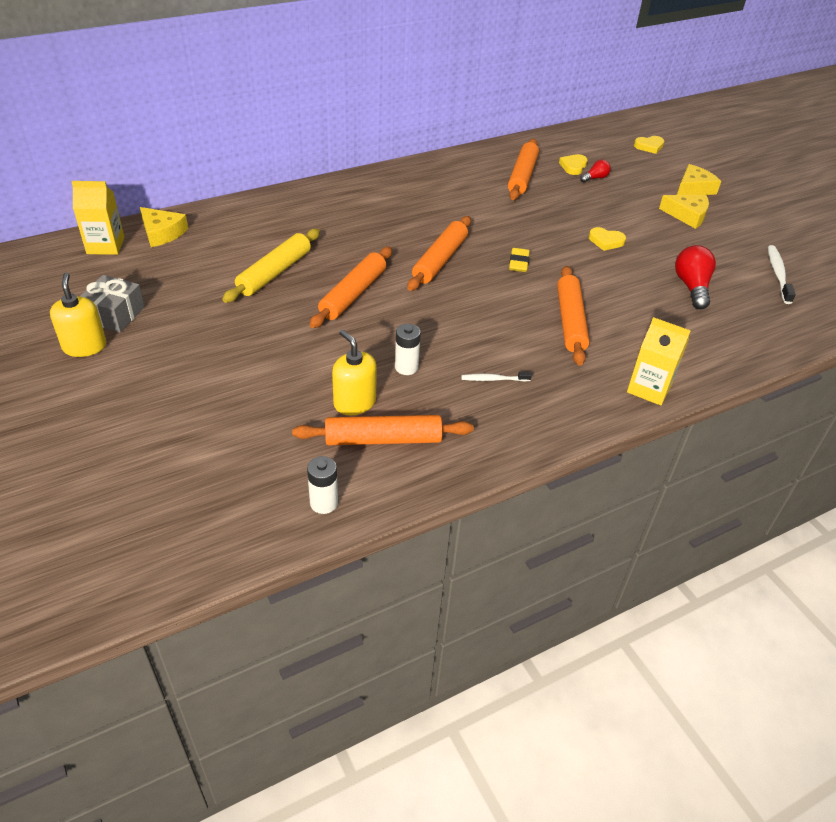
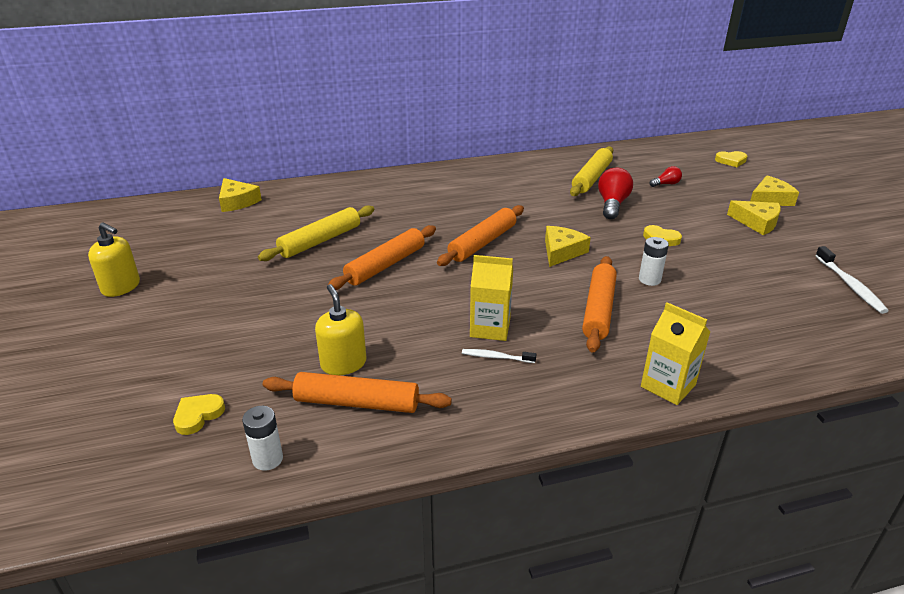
camera: 15 degrees right, 10 degrees down
yellow soap dispenser [50,273,107,357] -> yellow soap dispenser turned 120 degrees clockwise [88,223,140,297]
yellow carton [71,181,125,255] -> yellow carton moved to [470,255,513,341]
grey gift [79,275,145,332] -> none
white battery [395,324,421,375] -> white battery moved to [639,237,669,286]
orange rolling pin [508,139,539,200] -> yellow rolling pin [570,146,613,196]
yellow eraser [509,248,530,272] -> yellow cheese [545,226,591,267]
yellow heart [559,154,588,175] -> yellow heart moved to [173,394,225,435]
red light bulb [675,245,716,309] -> red light bulb moved to [598,167,633,219]
white toothbrush [768,245,796,304] -> white toothbrush turned 150 degrees clockwise [815,246,889,314]

